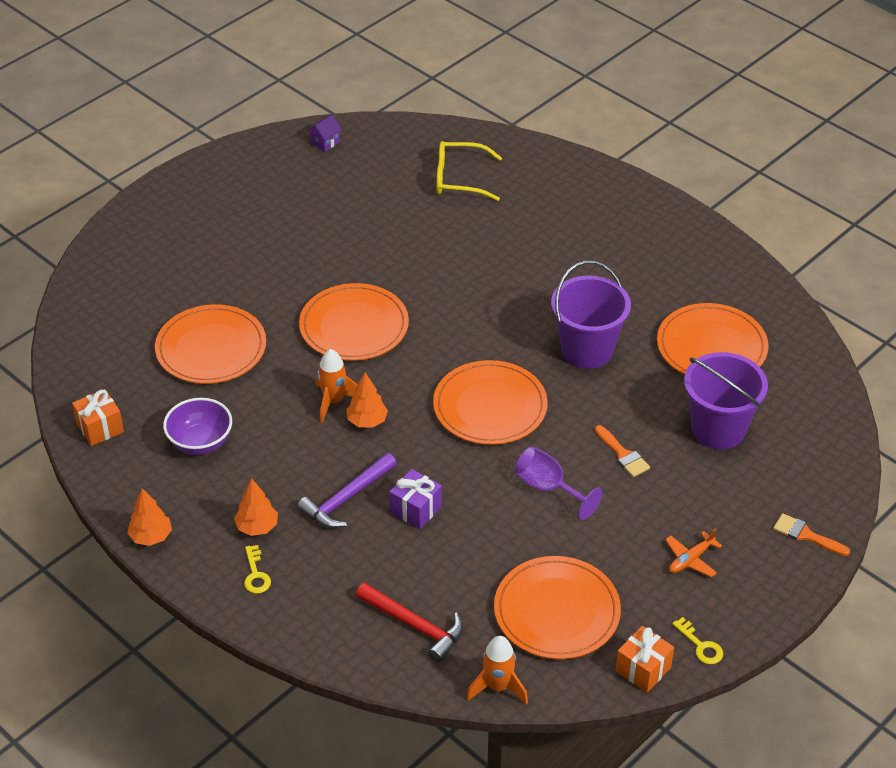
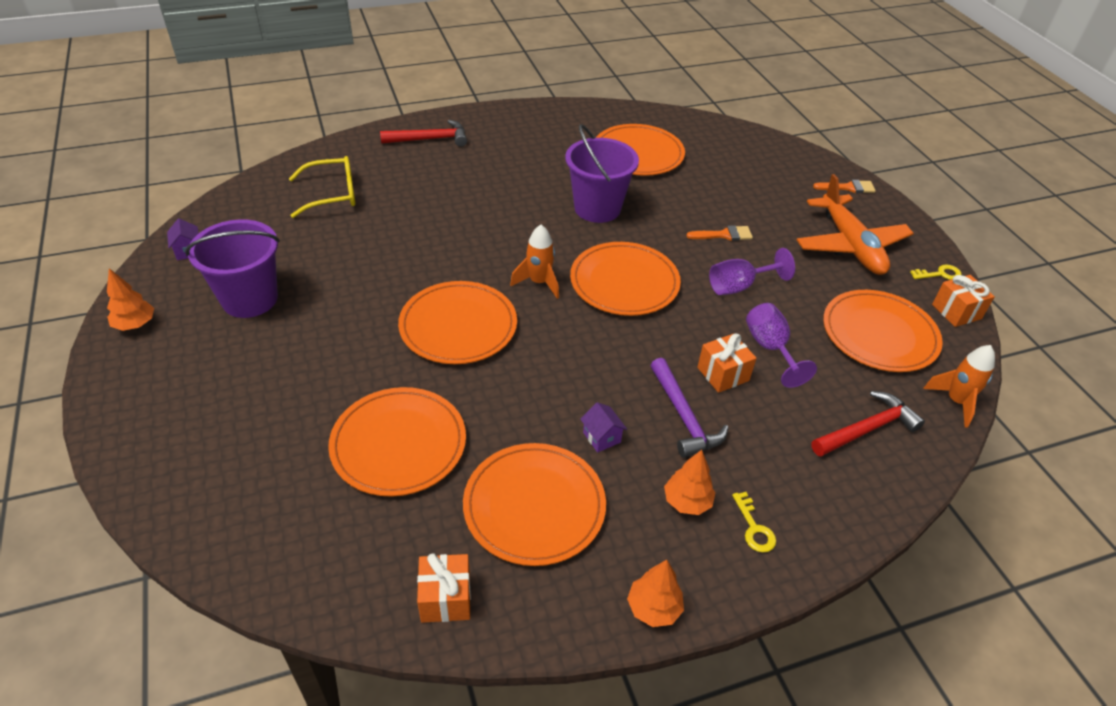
camera: 65 degrees left, 0 degrees up
purple bowl [163,398,232,455] -> orange plate [463,443,606,566]
yellow key [244,545,271,594] -> yellow key turned 60 degrees clockwise [732,492,776,552]
orange rocket [316,349,358,423] -> orange rocket moved to [510,225,559,299]
orange tree [346,372,388,428] -> orange tree moved to [107,268,154,331]
purple gift [390,469,442,529] -> orange gift [697,333,756,393]
yellow glasses [436,141,502,201] -> yellow glasses turned 135 degrees counterclockwise [289,156,356,218]
orange plane [665,528,722,578] -> orange plane [797,174,914,275], size x2.28
purple bucket [684,352,768,449] -> purple bucket moved to [185,219,280,318]
orange brush [773,513,850,556] -> orange brush turned 150 degrees counterclockwise [813,180,876,193]
none -> red hammer [380,120,467,147]
none -> purple house [580,402,627,453]
none -> purple goblet [746,303,817,388]

